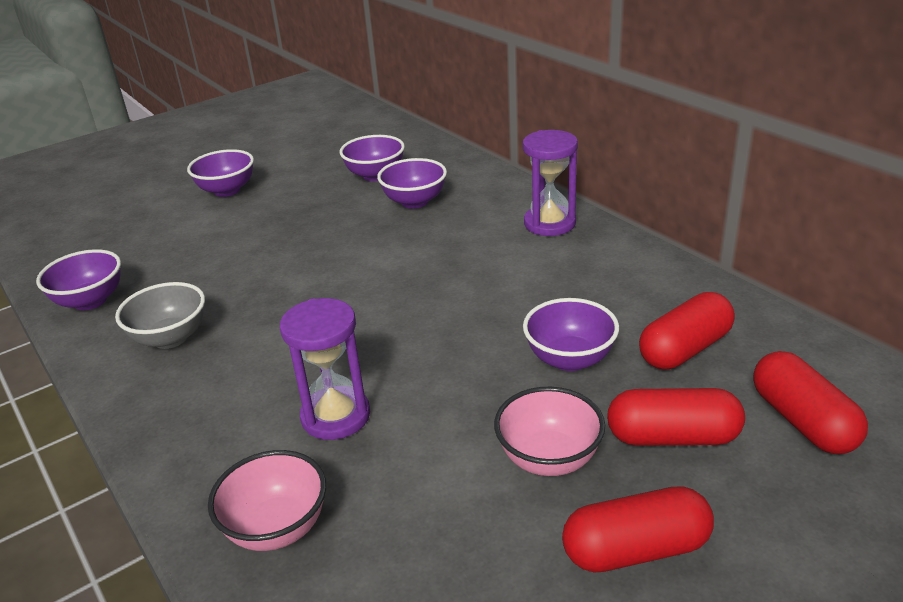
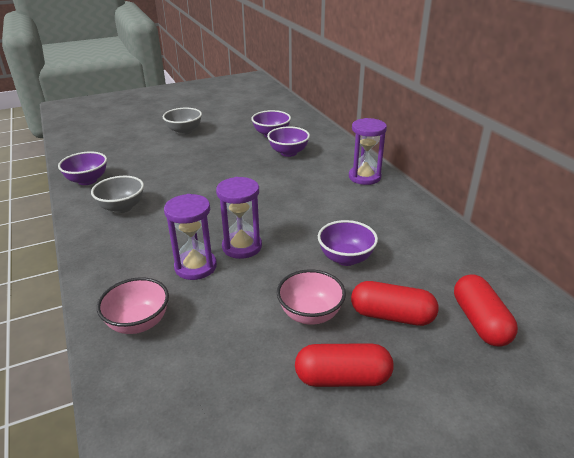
camera: 10 degrees right, 0 degrees up
purple bowl [187,149,254,197] -> grey bowl [163,108,202,135]
red capsule [639,292,735,369] -> none
none -> purple hourglass [216,177,262,259]

